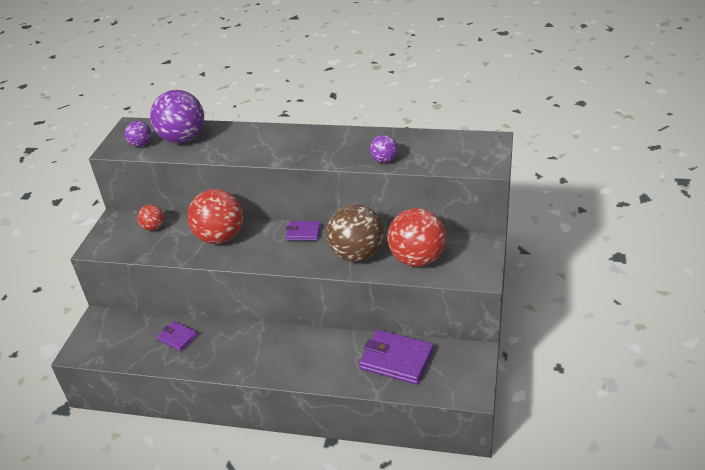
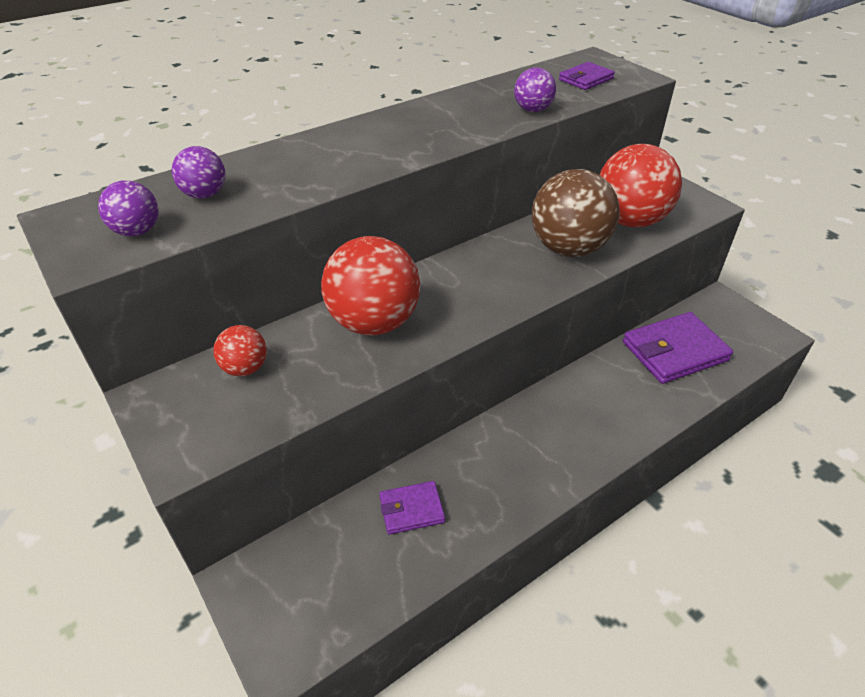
camera: 50 degrees left, 5 degrees up
purple ball [150,90,204,143] -> purple ball [172,146,225,199], size x0.50
purple wallet [285,221,321,241] -> purple wallet moved to [559,62,615,90]

